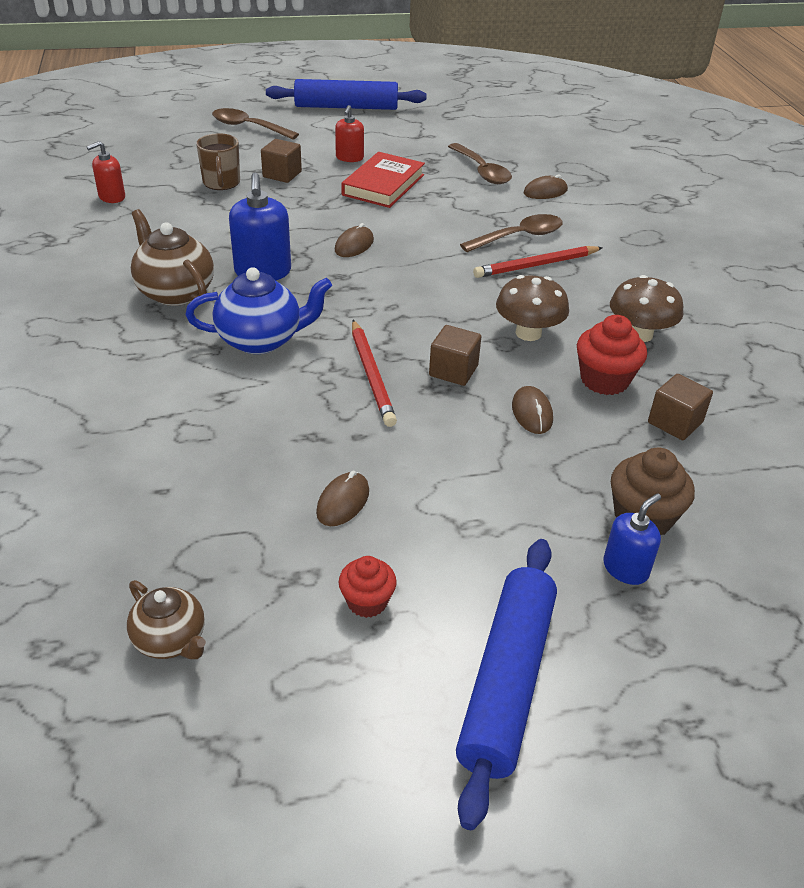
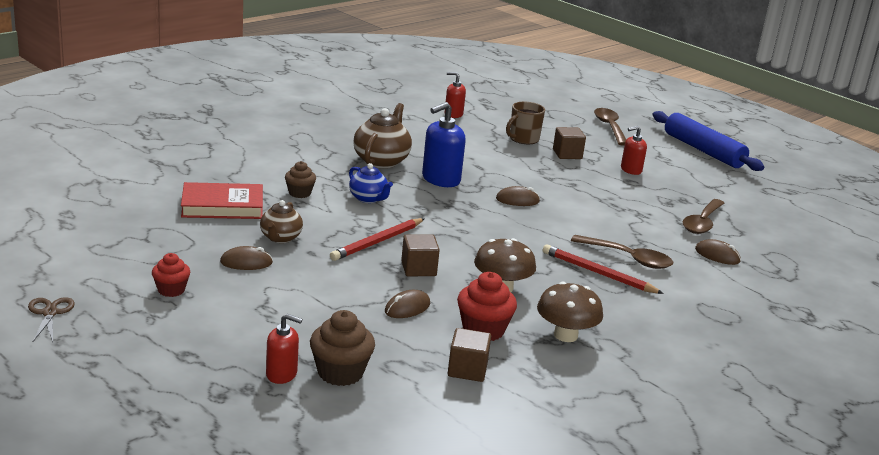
camera: 55 degrees right, 15 degrees down
brown teapot [127,580,206,659] -> brown teapot moved to [260,200,303,243]
blue teapot [185,267,332,354] -> blue teapot [349,163,393,203], size x0.62
red book [341,152,425,208] -> red book moved to [181,182,263,219]
blue rolling pin [456,539,557,830] -> none
blue soap dispenser [603,493,661,585] -> red soap dispenser [266,314,302,384]
none -> brown scissors [28,297,75,343]
none -> brown cupcake [285,161,316,198]

